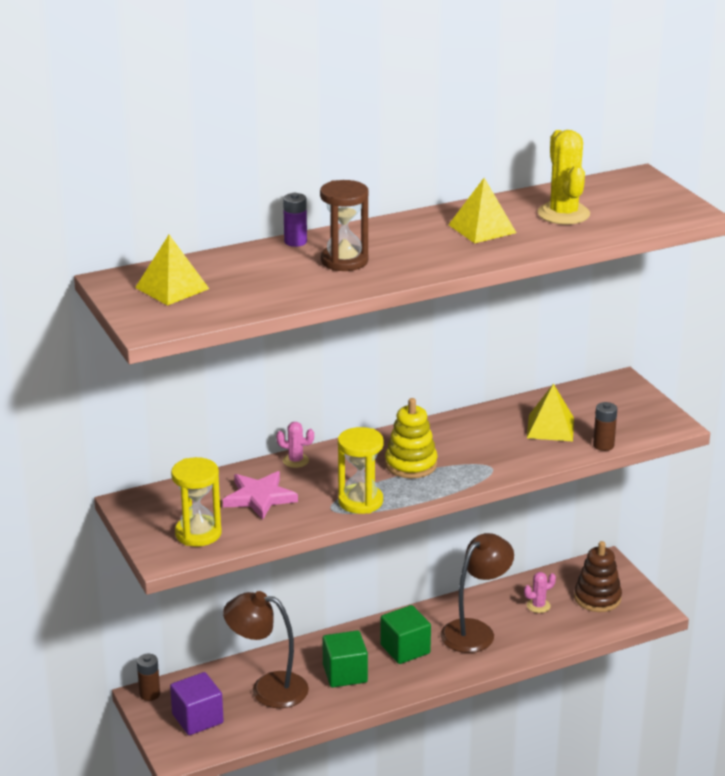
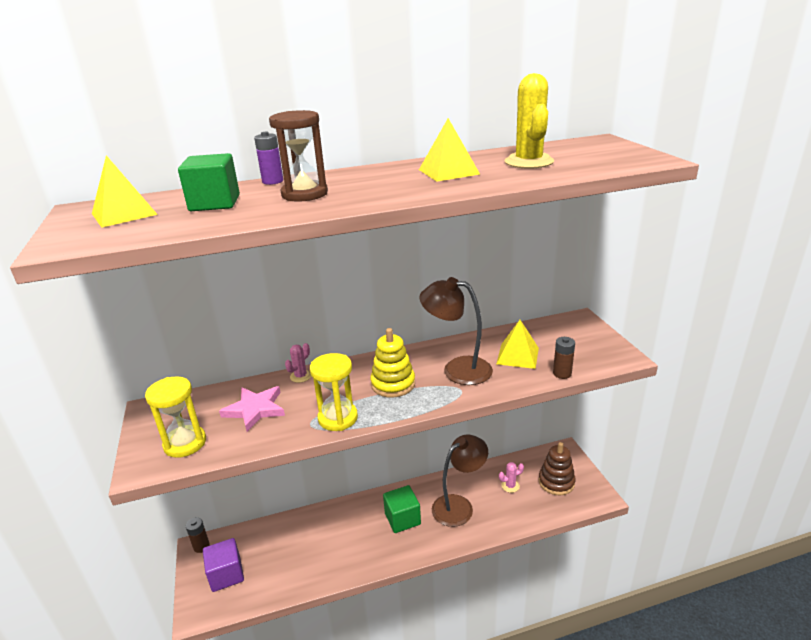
camera: 10 degrees right, 0 degrees up
brown lamp [223,591,309,708] -> brown lamp moved to [419,277,493,385]
pink cactus [276,422,314,468] -> pink cactus turned 75 degrees counterclockwise [285,343,311,383]
green cube [322,630,368,687] -> green cube moved to [178,153,240,211]

